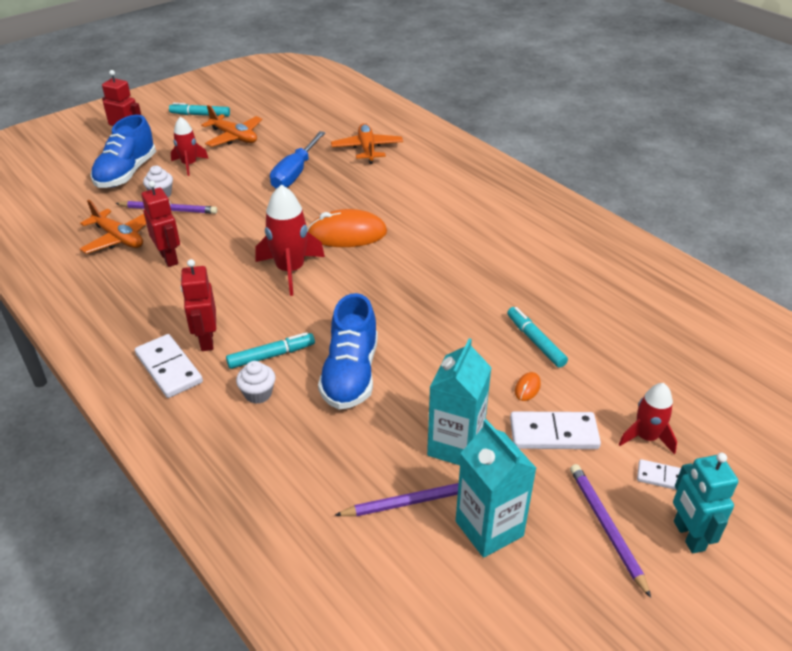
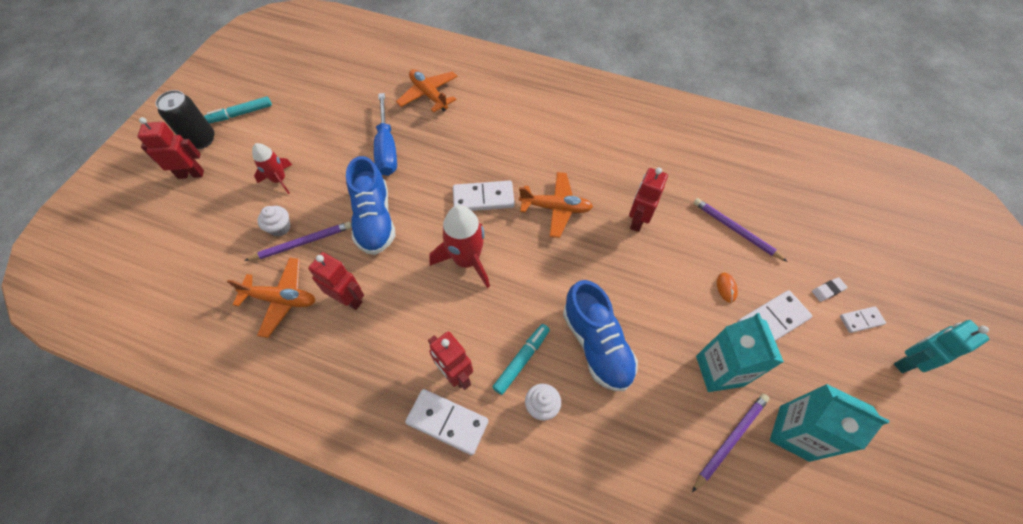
camera: 30 degrees left, 20 degrees up
blue shoe [90,115,156,188] -> blue shoe moved to [346,156,396,255]
orange plane [201,105,262,147] -> orange plane moved to [519,172,593,238]
orange mouse [307,209,387,247] -> white domino [453,181,515,211]
turquoise marker [507,307,568,368] -> none
purple pencil [570,464,651,598] -> purple pencil moved to [694,198,788,262]
red rocket [619,383,677,454] -> white eraser [812,277,848,302]
turquoise robot [673,453,738,553] -> turquoise robot turned 105 degrees clockwise [894,320,989,373]
none -> black can [156,90,215,149]
none -> red robot [629,168,668,232]

